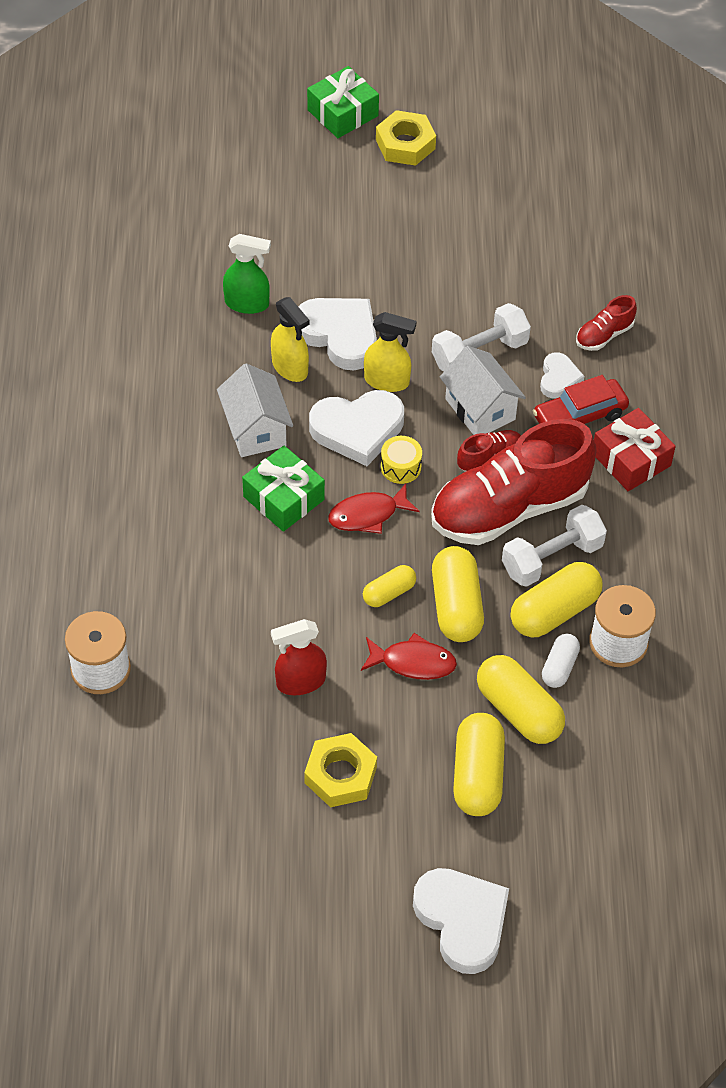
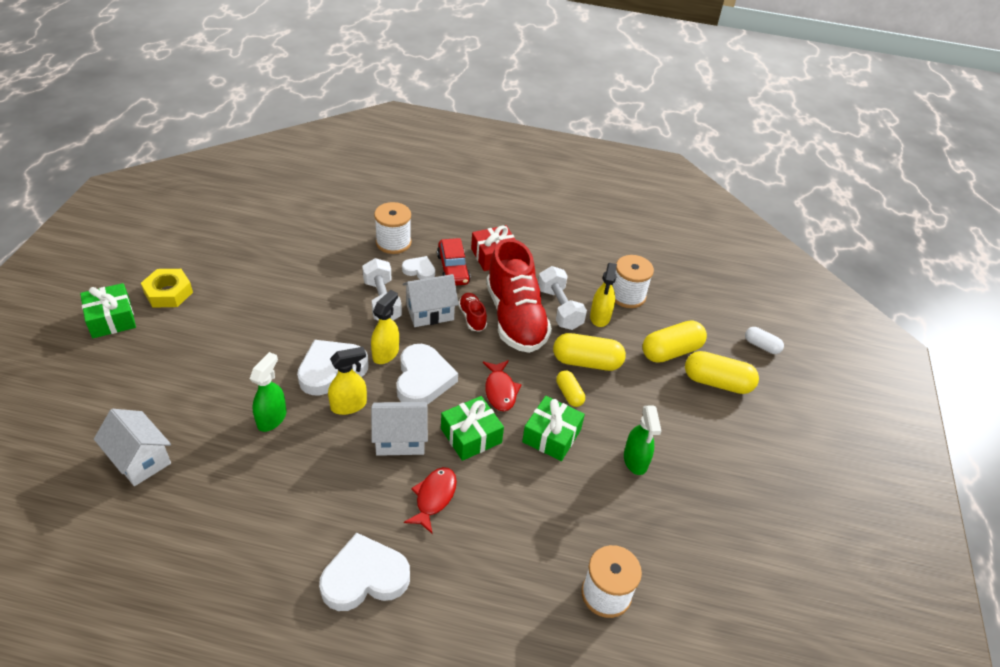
camera: 80 degrees left, 10 degrees down
red spray bottle [271,619,327,695] -> green spray bottle [624,406,661,475]
yellow nut [304,733,377,807] -> none
red fish [361,633,457,680] -> red fish moved to [404,467,457,533]
yellow drum [381,436,422,484] -> none
white heart [413,868,509,974] -> white heart moved to [319,533,410,611]
yellow capsule [511,562,603,638] -> yellow spray bottle [590,263,617,327]
white capsule [542,634,580,688] -> white capsule moved to [745,327,784,354]
red shoe [576,295,637,351] -> white spool [374,202,412,254]
none -> white house [94,409,171,486]
none -> green gift [522,396,585,461]

